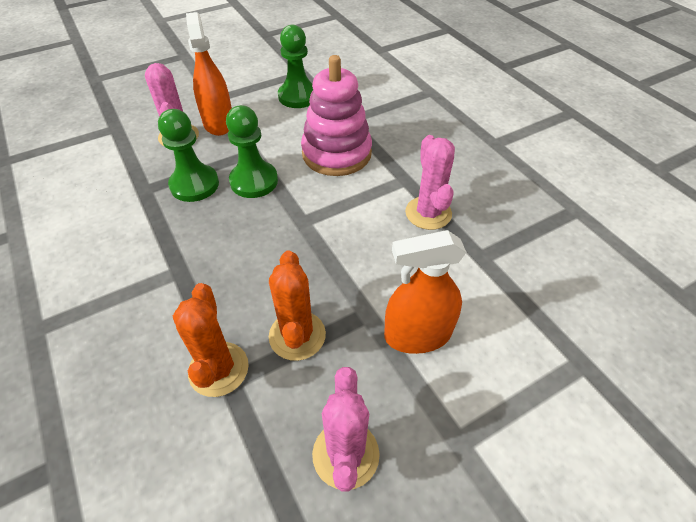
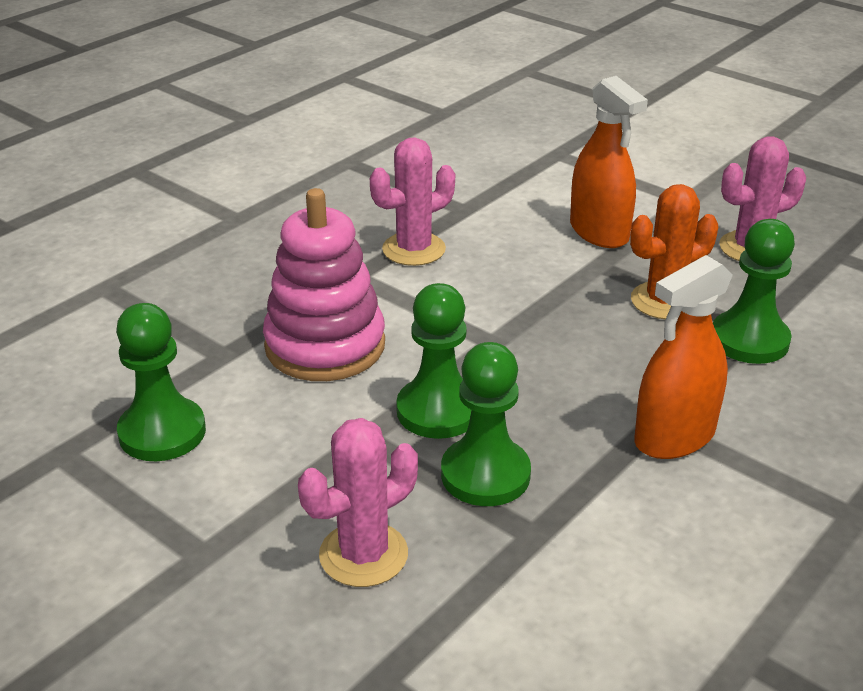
camera: 110 degrees left, 15 degrees down
orange cactus [173,283,249,397] -> green pawn [713,219,795,364]
orange spray bottle [186,12,232,136] -> orange spray bottle moved to [634,255,733,459]

